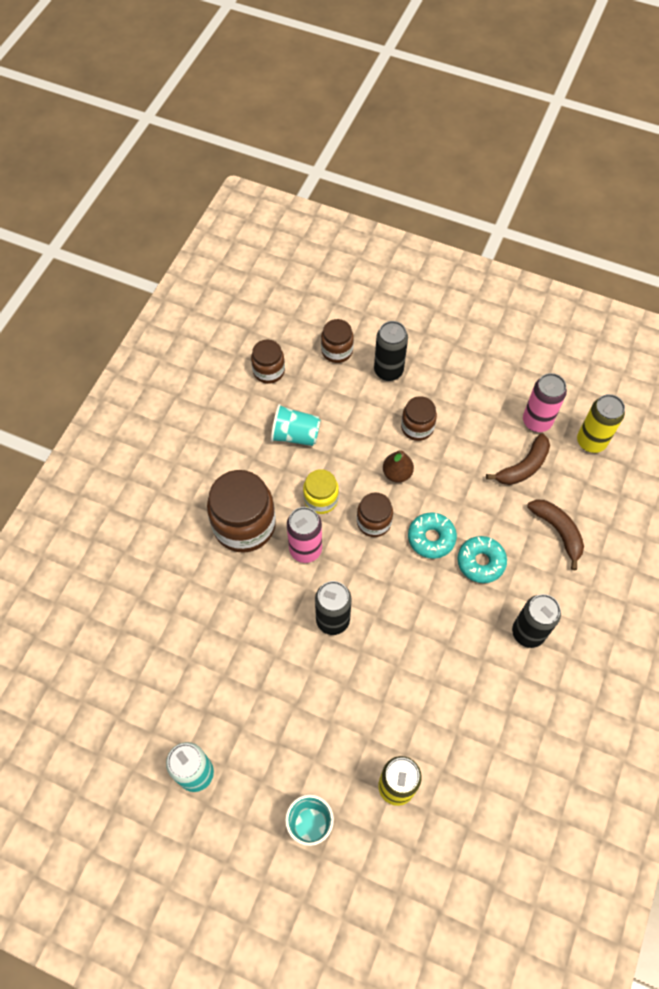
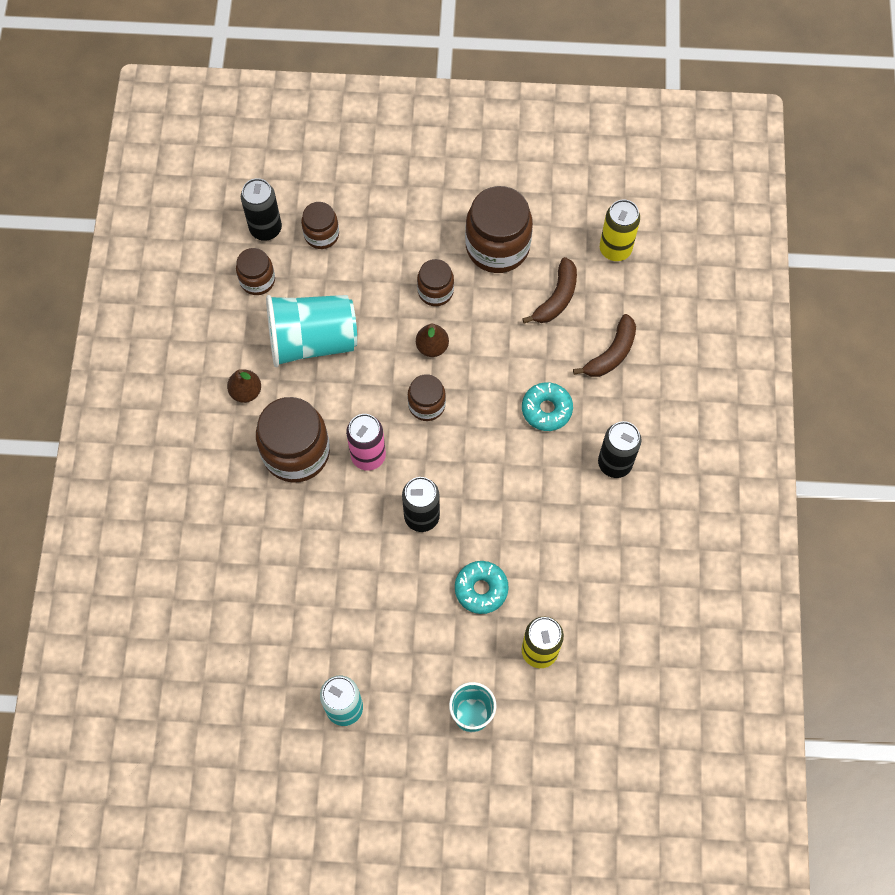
camera: 20 degrees left, 5 degrees up
turquoise cup [271,404,321,446] -> turquoise cup [266,295,357,367], size x1.71
yellow jar [303,469,339,514] -> none
black can [374,321,408,381] -> black can moved to [241,178,282,241]
turquoise donut [408,512,457,559] -> turquoise donut moved to [455,561,509,614]
pink can [523,373,567,432] -> none
brown banana [527,499,584,570] -> brown banana turned 90 degrees clockwise [573,314,636,377]
none -> brown pear [227,369,261,403]
none -> brown jar [465,186,533,273]

